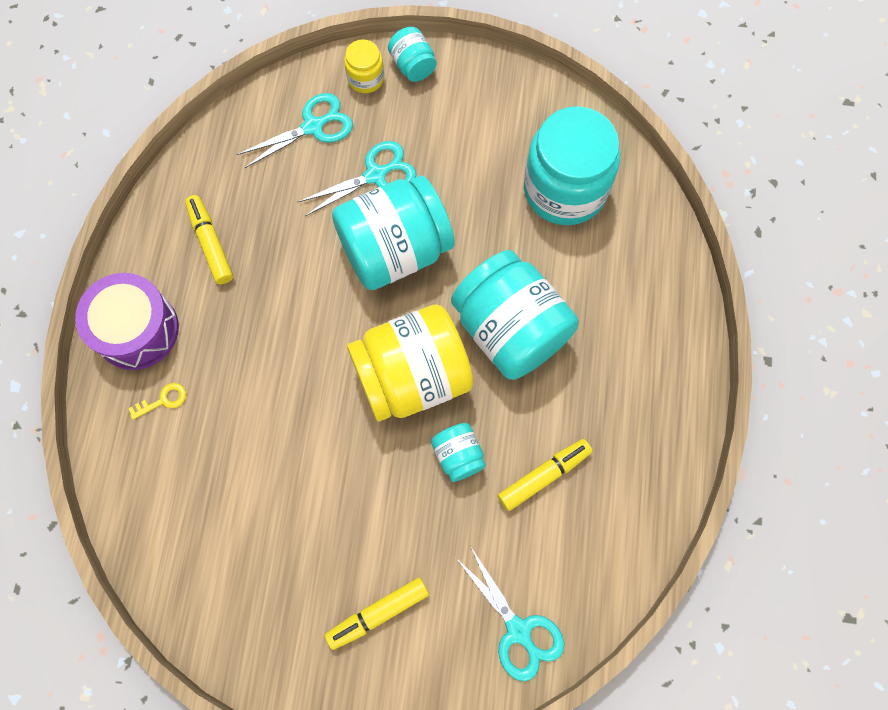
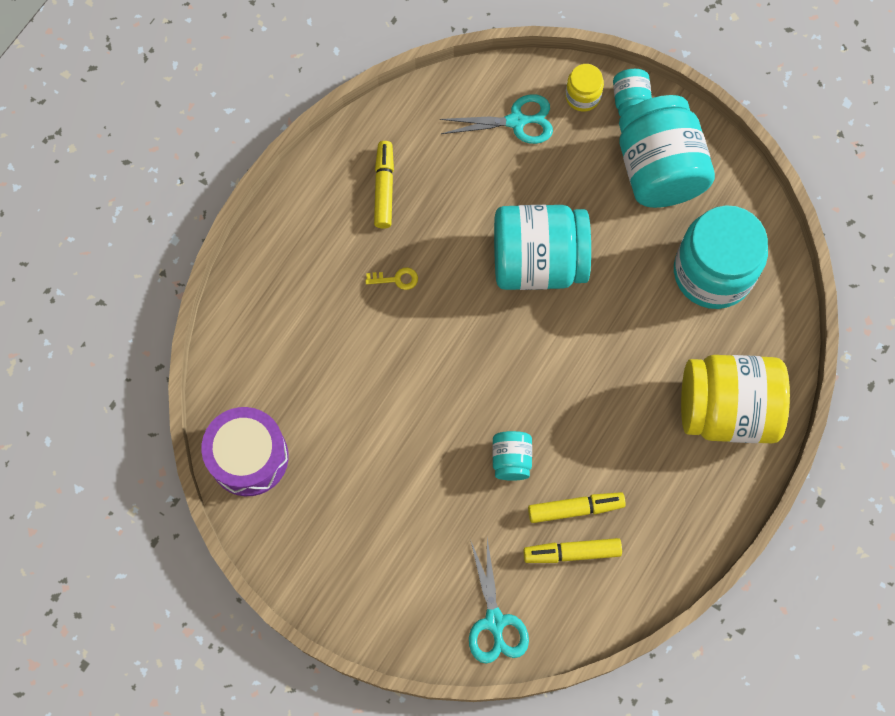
camera: 25 degrees right, 0 degrees up
purple drum [75,273,179,370] -> purple drum moved to [201,407,289,496]
yellow key [128,383,186,420] -> yellow key moved to [365,267,418,290]
turquoise scissors [298,141,416,216] -> none
yellow marker [325,577,429,650] -> yellow marker moved to [524,538,622,563]
yellow jar [347,304,474,422] -> yellow jar moved to [681,355,790,443]
turquoise jar [451,250,579,380] -> turquoise jar moved to [619,95,715,208]

